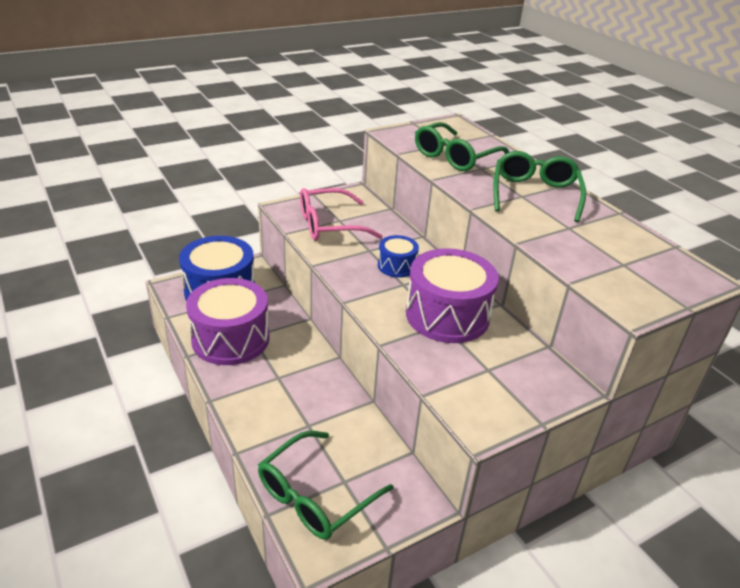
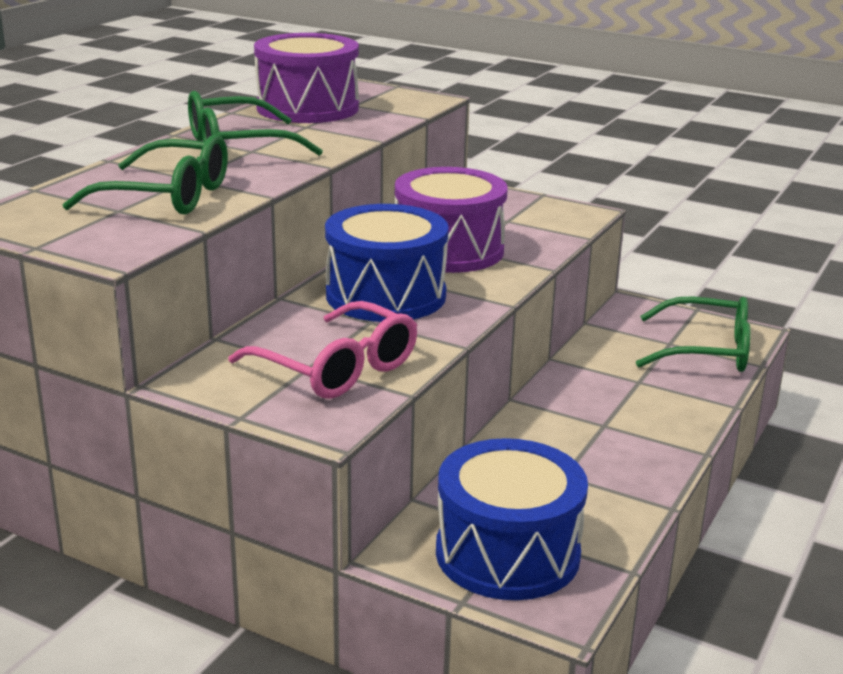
camera: 120 degrees left, 10 degrees down
purple drum [186,278,270,365] -> purple drum moved to [254,33,359,123]
blue drum [378,235,419,278] -> blue drum [325,204,449,322], size x1.96

